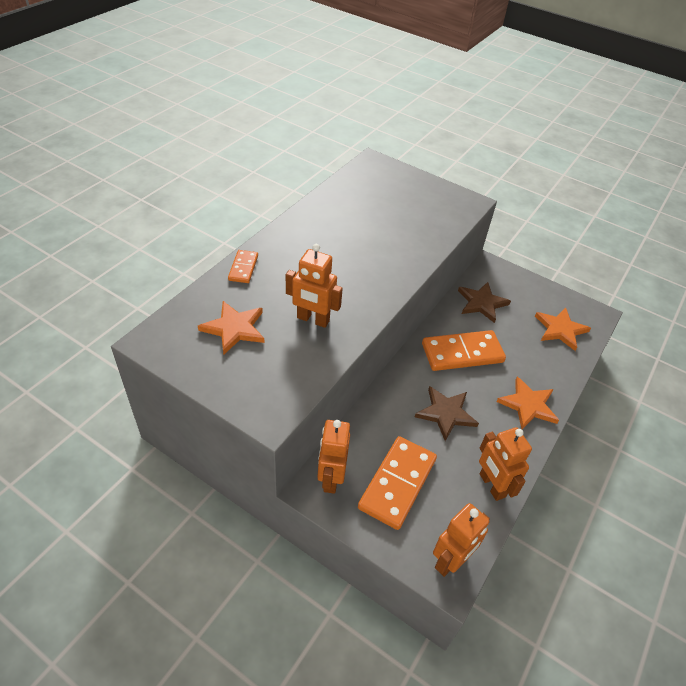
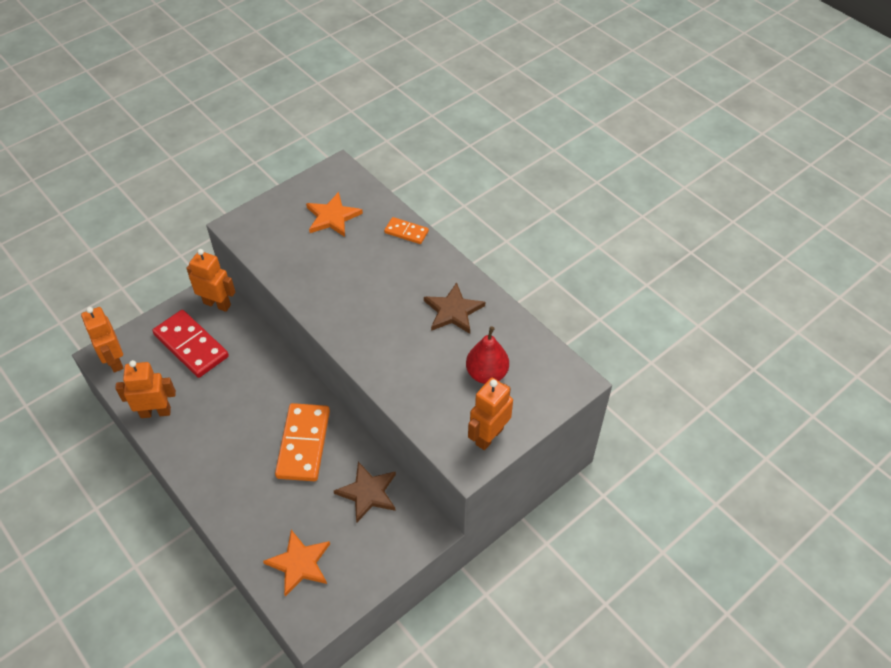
camera: 110 degrees right, 5 degrees up
orange robot [286,244,343,328] -> orange robot moved to [468,378,513,450]
orange domino [358,436,437,530] -> red domino [152,310,229,378]
brown star [415,386,479,441] -> brown star moved to [424,282,485,334]
orange star [496,377,559,429] -> none
none -> red pear [466,326,509,384]

